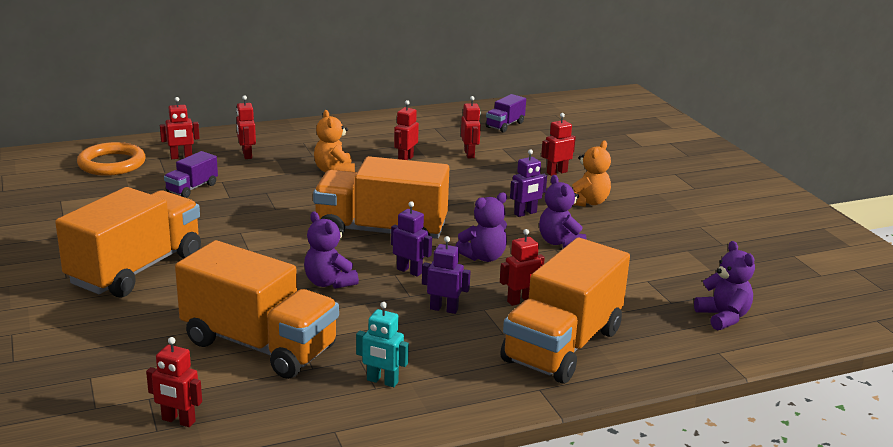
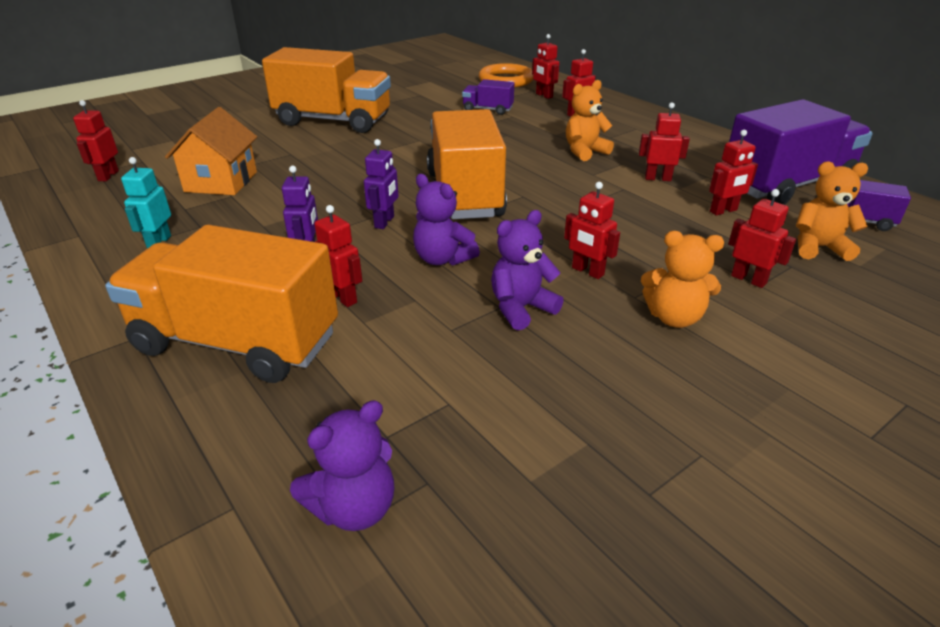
camera: 75 degrees right, 10 degrees up
orange truck [175,240,339,379] -> orange house [165,107,257,195]
purple teddy bear [304,211,359,289] -> none
purple robot [510,149,547,217] -> red robot [564,182,620,279]
none -> purple truck [729,99,873,205]
none -> orange teddy bear [796,161,868,261]

